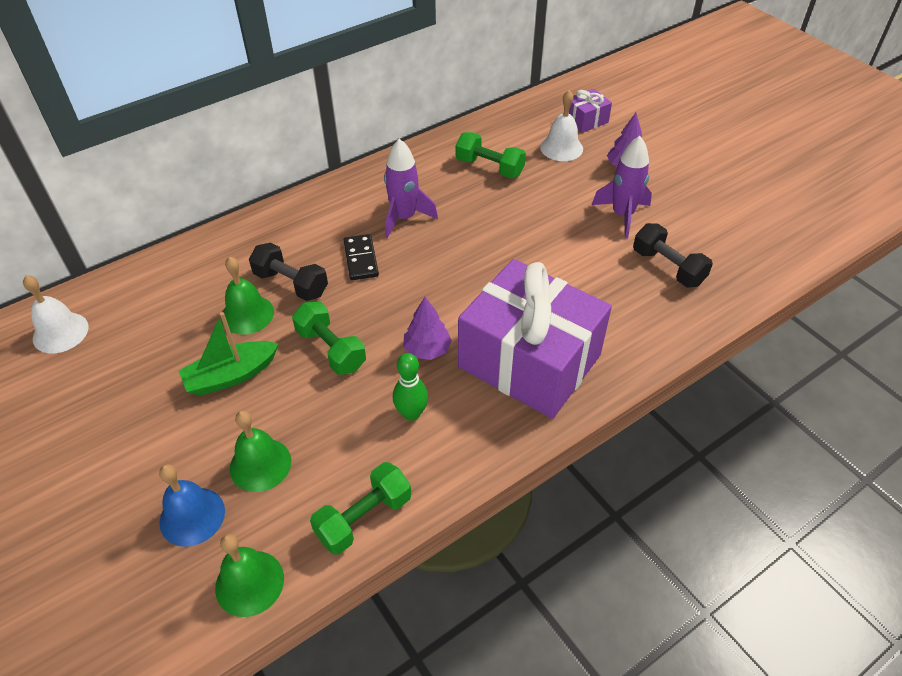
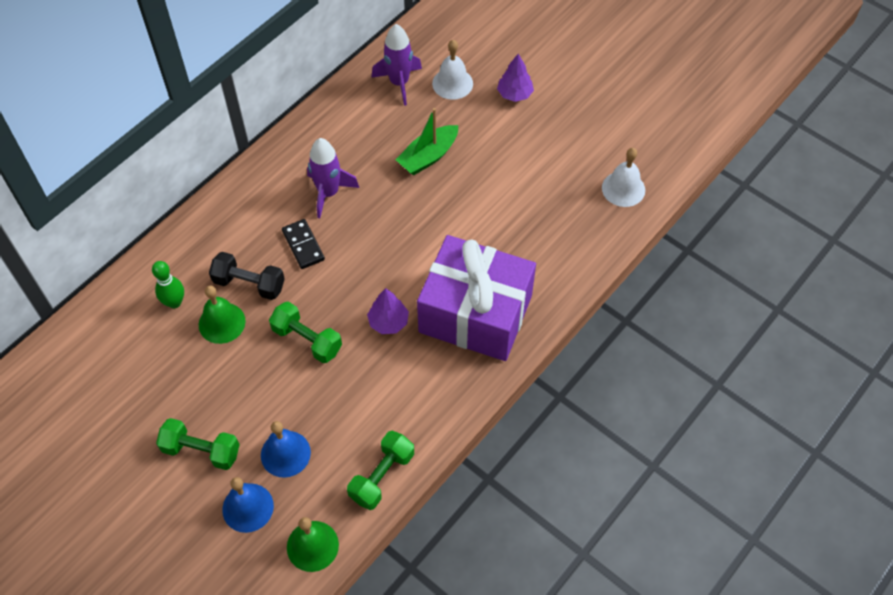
camera: 15 degrees left, 10 degrees up
white bell [23,275,89,353] -> white bell moved to [602,148,645,207]
green boat [179,312,278,396] -> green boat moved to [396,108,458,176]
green bell [230,411,291,492] -> blue bell [261,421,311,478]
green bowling pin [393,353,428,421] -> green bowling pin moved to [152,261,184,308]
green dumbbell [456,132,526,178] -> green dumbbell moved to [156,418,240,470]
purple gift [569,89,612,133] -> none
purple rocket [592,136,652,238] -> purple rocket moved to [371,24,422,106]
black dumbbell [633,223,713,287] -> none

